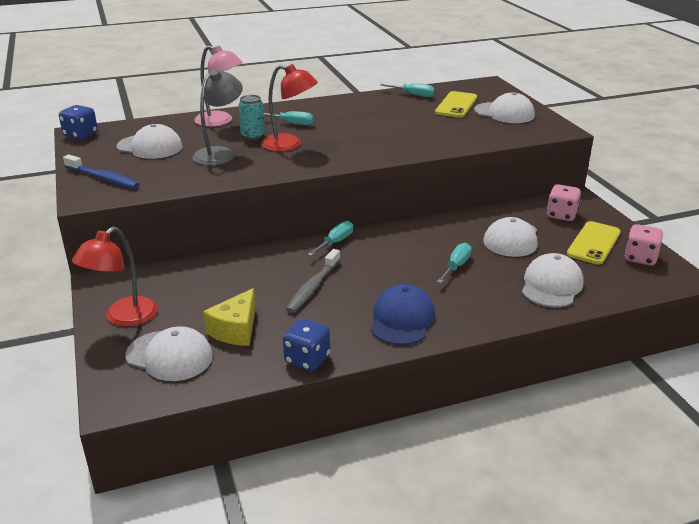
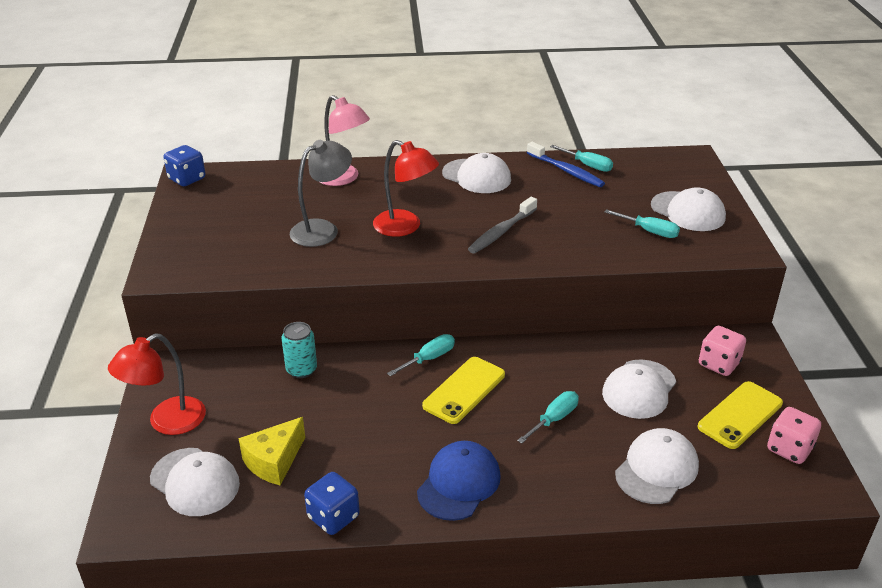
camera: 15 degrees right, 5 degrees up
blue toothbrush [63,154,139,189] -> blue toothbrush moved to [527,142,605,187]
white cap [117,124,183,159] -> white cap moved to [442,153,511,193]
turquoise can [238,95,265,140] -> turquoise can moved to [281,322,317,378]
turquoise screwdriver [264,111,314,125] -> turquoise screwdriver moved to [604,209,680,238]
grey toothbrush [286,249,340,313] -> grey toothbrush moved to [468,197,537,254]
yellow phone [435,91,477,118] -> yellow phone moved to [422,357,505,424]

